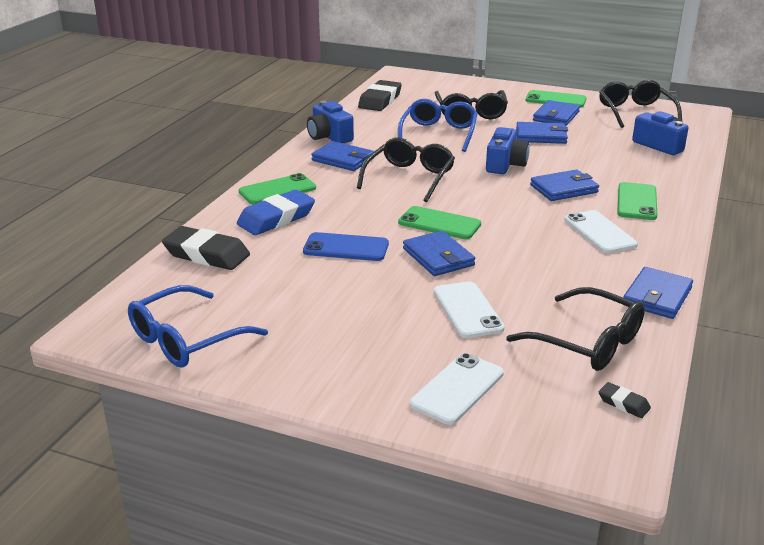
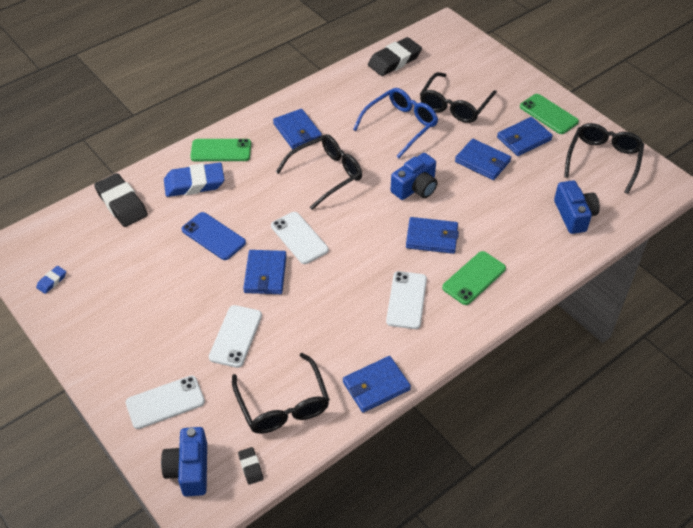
camera: 30 degrees right, 20 degrees up
blue glasses [128,285,268,368] -> blue eraser [36,266,66,294]
blue camera [307,101,354,143] -> blue camera moved to [161,427,207,497]
green phone [398,206,481,239] -> white phone [271,212,329,264]

